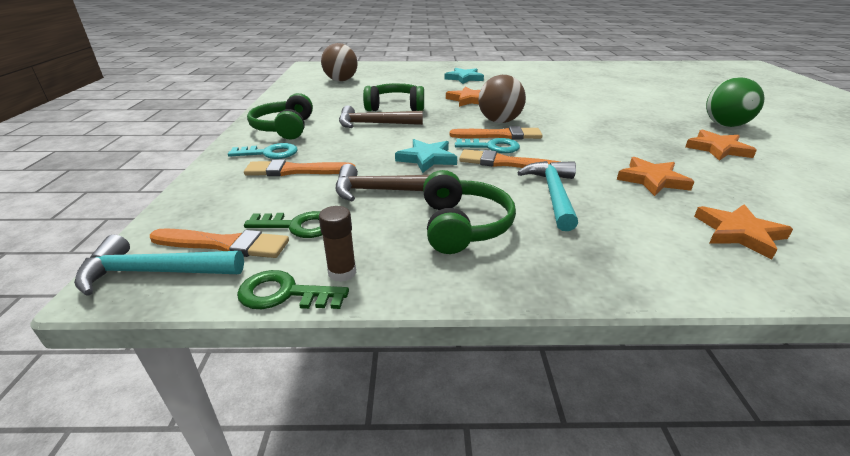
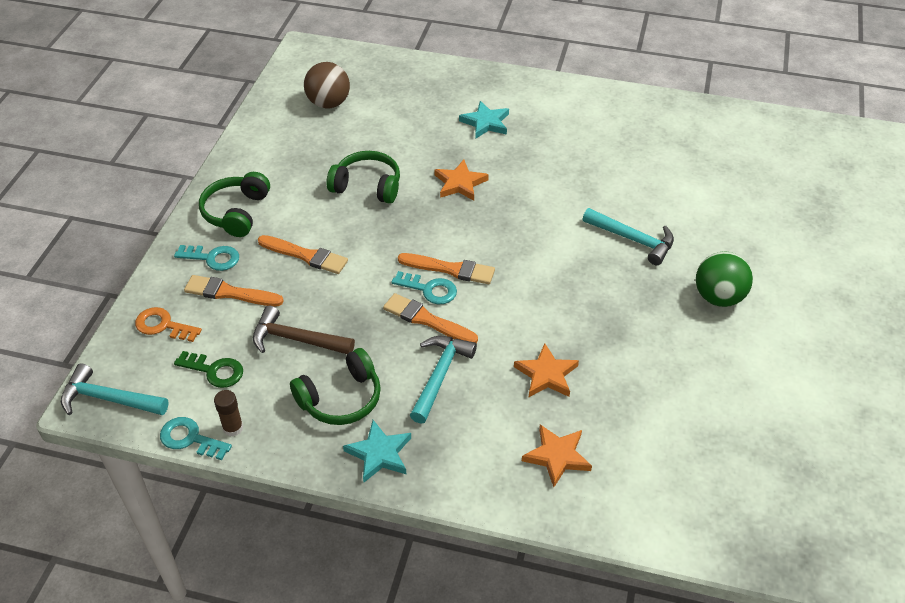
camera: 15 degrees right, 15 degrees up
orange brush [150,228,289,258] -> orange brush moved to [258,235,348,274]
green key [237,270,349,309] -> turquoise key [160,417,232,460]
brown hammer [339,105,423,128] -> none
turquoise star [395,139,457,173] -> turquoise star moved to [343,420,411,482]
green headphones [423,170,516,254] -> green headphones turned 45 degrees clockwise [290,348,381,425]
brown ball [478,75,526,123] -> none
orange star [685,129,757,161] -> none
none -> orange key [135,307,202,342]
none -> turquoise hammer [582,208,674,265]

